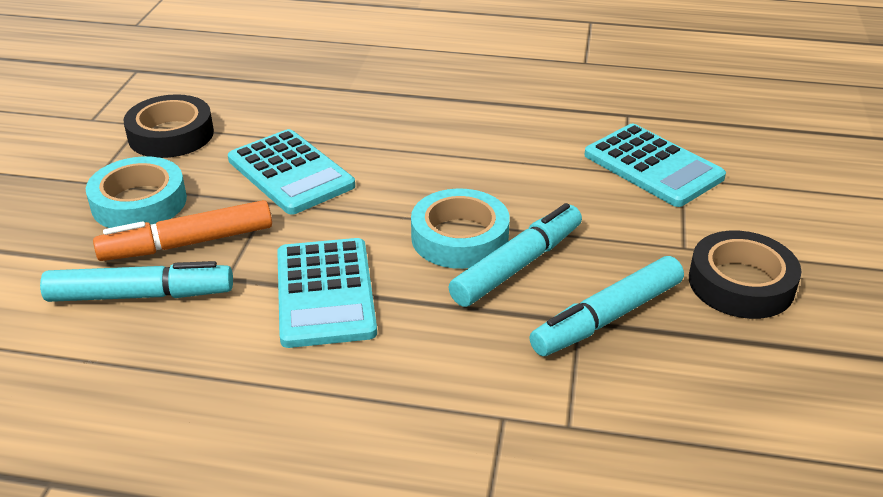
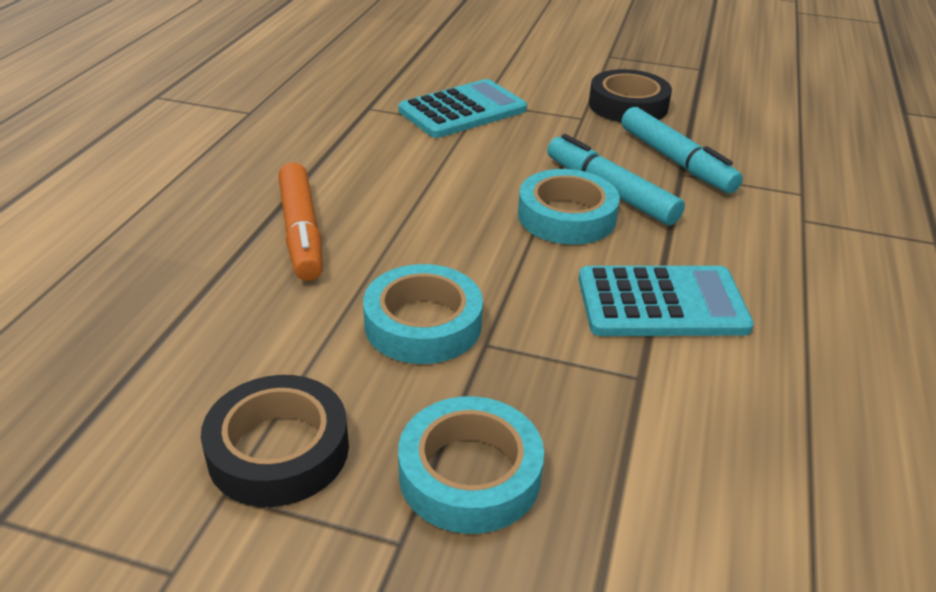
camera: 85 degrees left, 0 degrees up
turquoise marker [40,261,233,302] -> none
orange marker [93,200,272,261] -> orange marker moved to [278,162,323,281]
turquoise calculator [228,129,355,215] -> turquoise tape [363,264,483,364]

